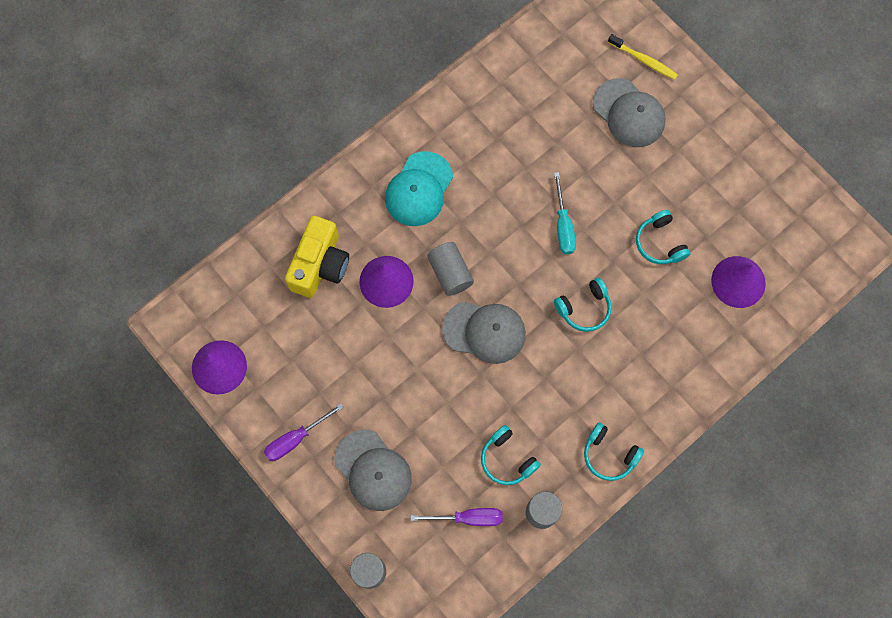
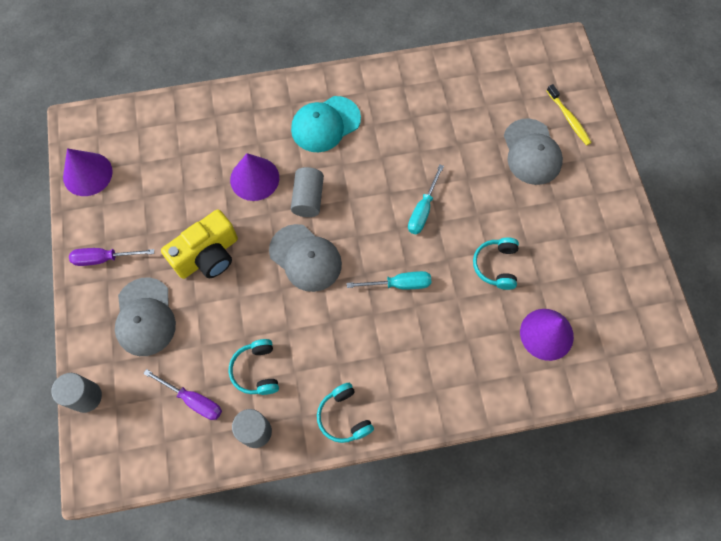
camera: 30 degrees right, 5 degrees down
yellow camera [285,216,349,298] -> yellow camera moved to [161,209,238,279]
turquoise headphones [554,278,612,332] -> turquoise screwdriver [347,271,431,289]

